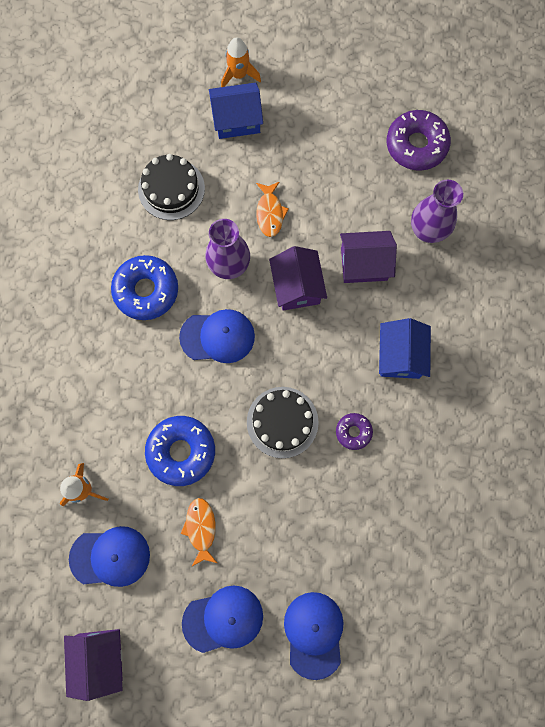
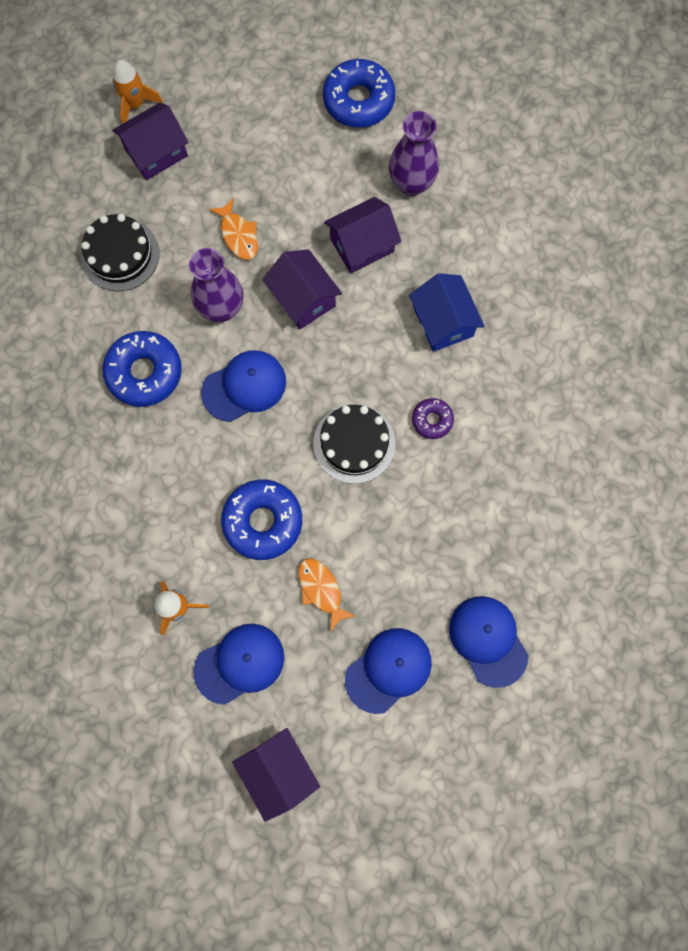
camera: 25 degrees left, 0 degrees up
blue house [209,83,263,139] -> purple house [112,102,189,180]
purple donut [387,110,451,171] -> blue donut [323,59,395,128]

